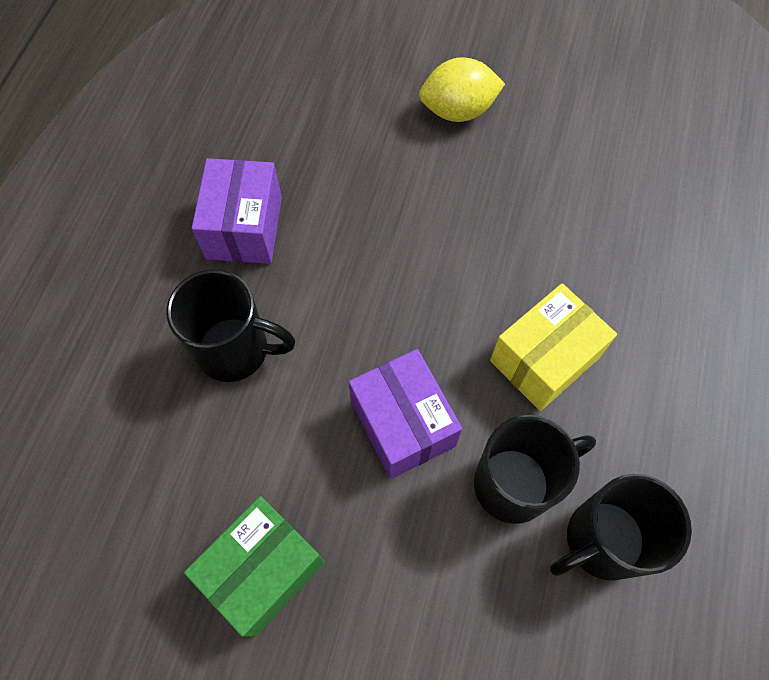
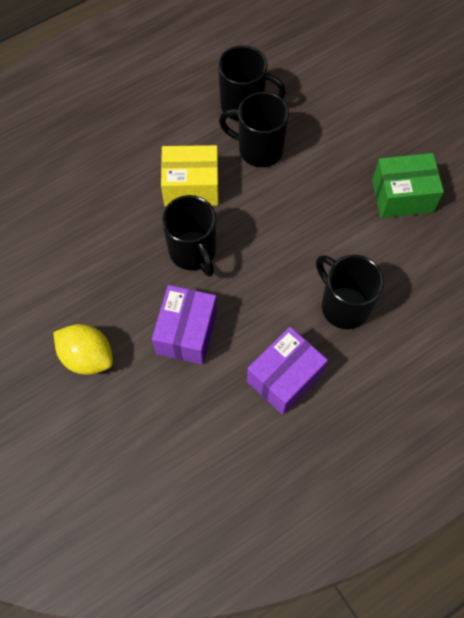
camera: 140 degrees left, 0 degrees up
purple box [348,349,462,479] -> purple box moved to [152,285,217,365]
none -> black mug [162,195,216,277]

